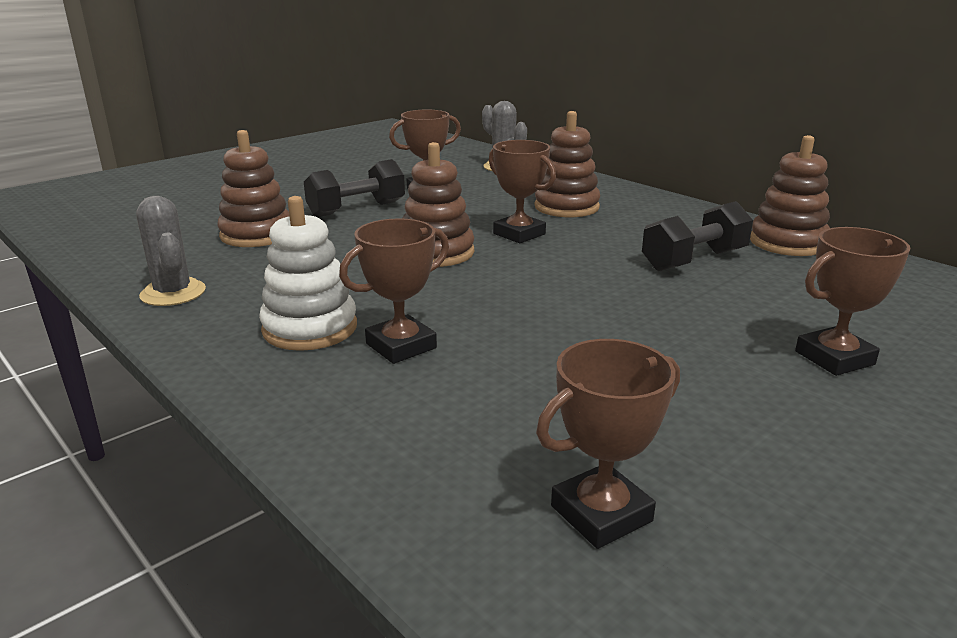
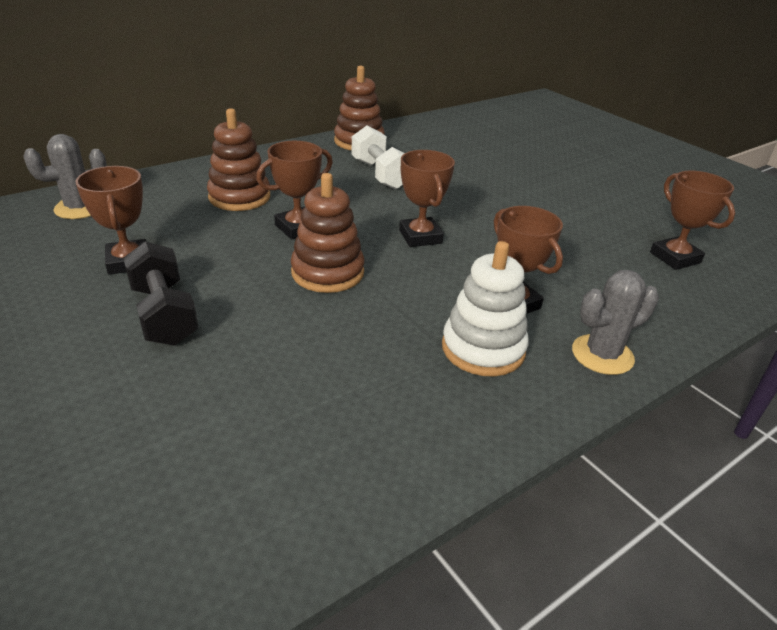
camera: 85 degrees left, 10 degrees up
grey cactus [136,196,206,306] -> grey cactus moved to [572,270,659,375]
brown stacking toy [218,130,289,247] -> none
black dumbbell [642,201,753,271] -> white dumbbell [352,125,405,190]
brown trophy [795,227,911,376] -> brown trophy moved to [399,150,455,247]

